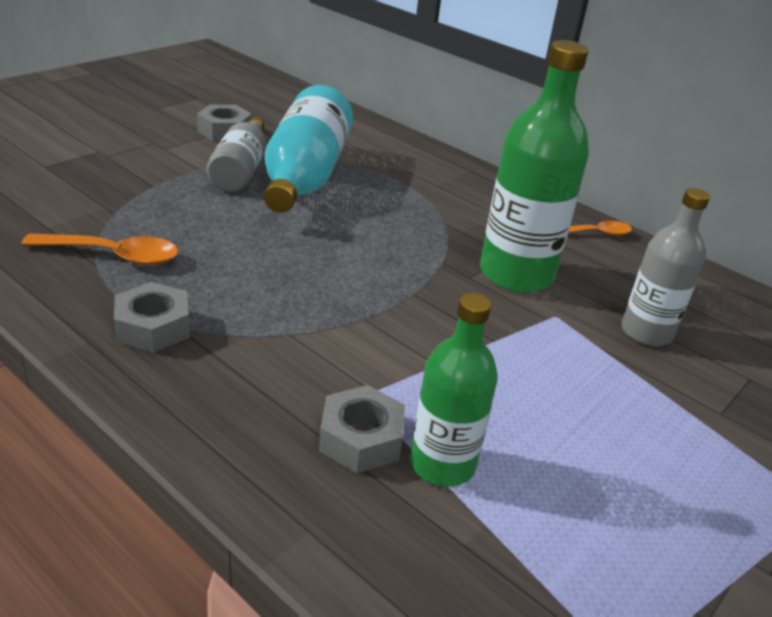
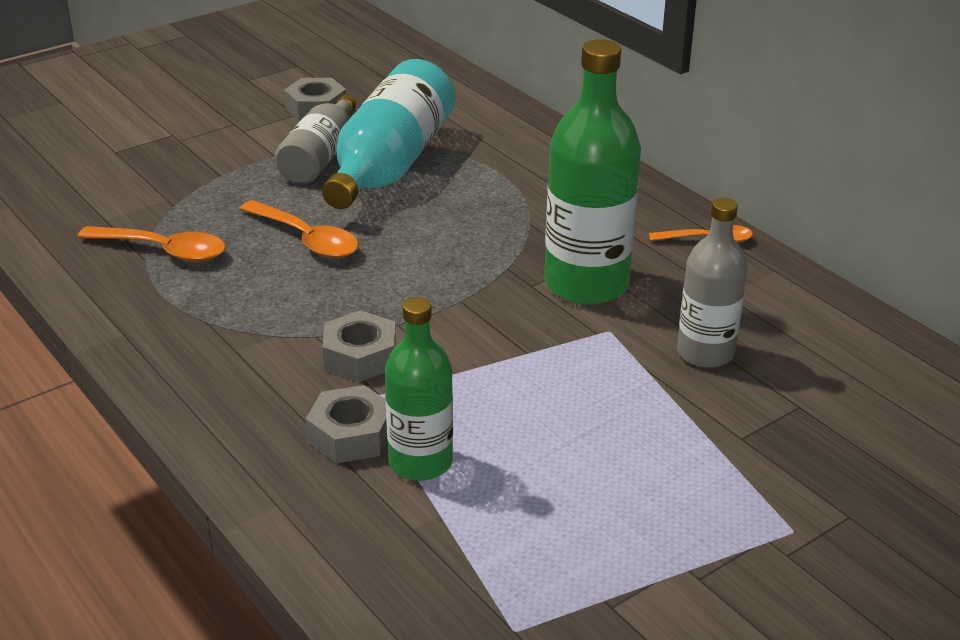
camera: 15 degrees right, 0 degrees up
grey nut [114,282,190,353] -> grey nut moved to [323,310,396,382]
none -> orange spoon [240,200,359,258]

